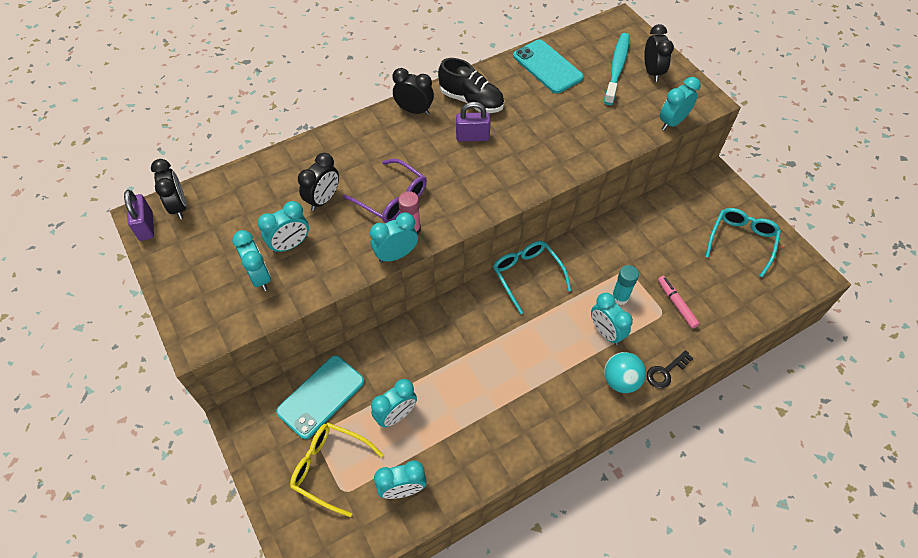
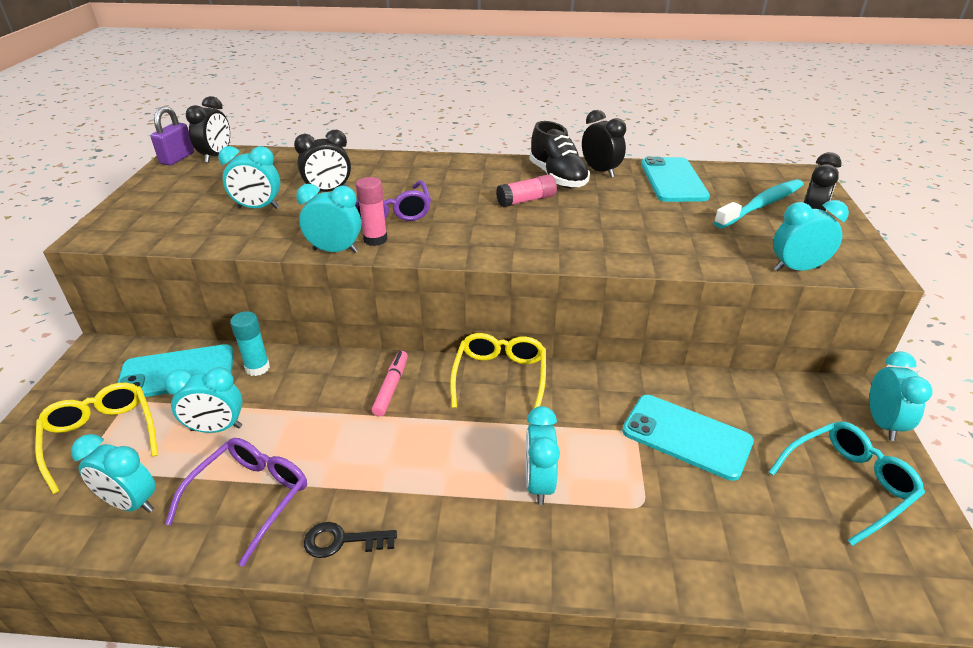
camera: 35 degrees right, 20 degrees down
turquoise clock [232,230,271,291] -> turquoise clock moved to [869,351,933,441]
black clock [393,68,434,115] -> black clock moved to [582,110,626,178]
purple padlock [456,102,490,142] -> pink glue stick [496,174,557,207]
turquoise glasses [493,241,571,314] -> yellow glasses [450,333,546,408]
turquoise ball [604,352,646,393] -> none
turquoise glue stick [612,265,639,305] -> turquoise glue stick moved to [230,311,270,376]
black key [647,350,693,388] -> black key moved to [304,522,397,558]
pink marker [658,276,700,329] -> pink marker moved to [372,351,408,417]
none -> purple glasses [165,438,307,567]
none -> turquoise phone [622,395,754,481]

